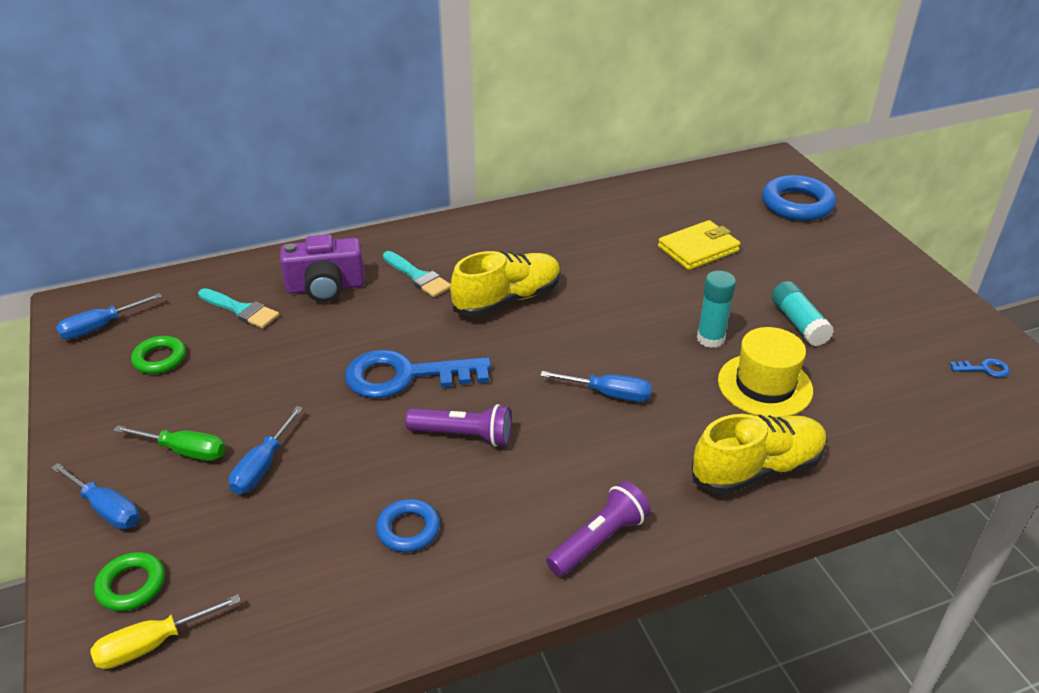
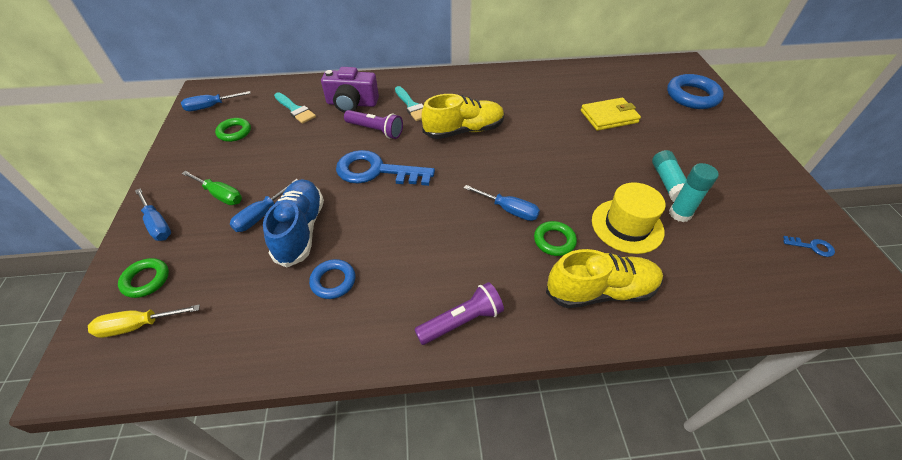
camera: 15 degrees right, 10 degrees up
purple flashlight [405,404,512,447] -> purple flashlight moved to [344,110,403,139]
turquoise glue stick [697,271,736,348] -> turquoise glue stick moved to [669,163,719,222]
none -> blue shoe [263,179,324,267]
none -> green ring [534,221,577,256]

